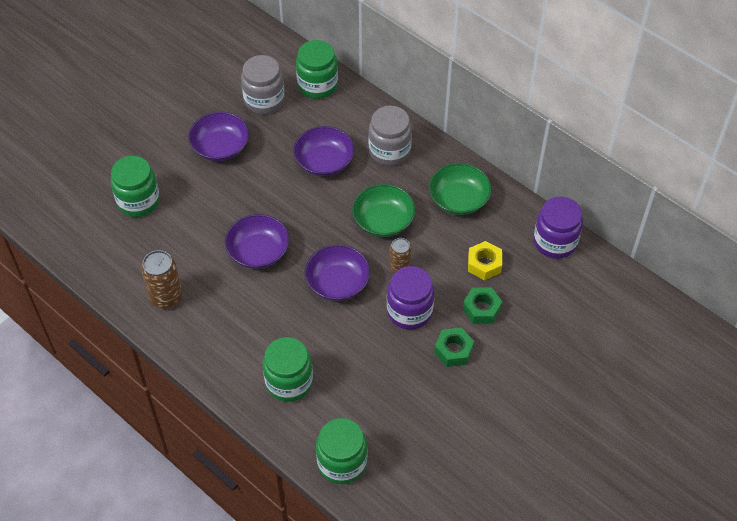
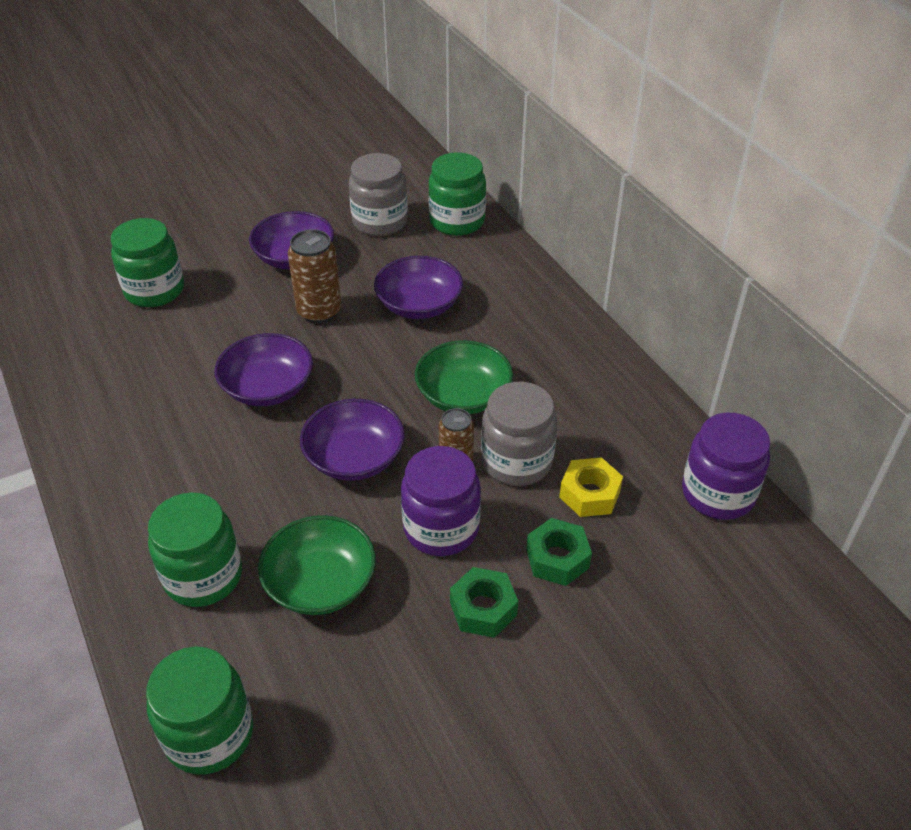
camera: 20 degrees right, 10 degrees down
brown can [141,250,182,309] -> brown can moved to [288,229,341,324]
grey jar [368,105,412,166] -> grey jar moved to [481,382,557,486]
green bowl [429,163,492,215] -> green bowl moved to [258,515,376,615]

